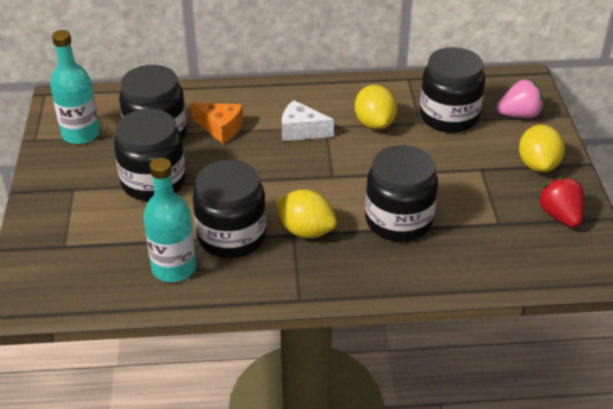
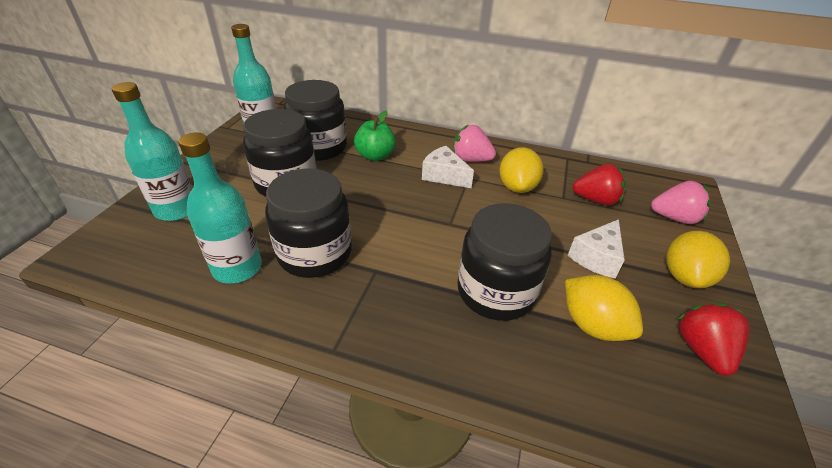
camera: 20 degrees right, 0 degrees up
orange cheese [191,102,243,144] -> green apple [354,111,396,161]
yellow lemon [275,190,337,238] -> yellow lemon moved to [565,275,643,341]
black jar [419,47,485,133] -> red strawberry [573,164,626,206]
none -> turquoise bottle [112,82,193,221]
none -> pink strawberry [453,125,496,162]
none -> white cheese [568,219,625,278]

